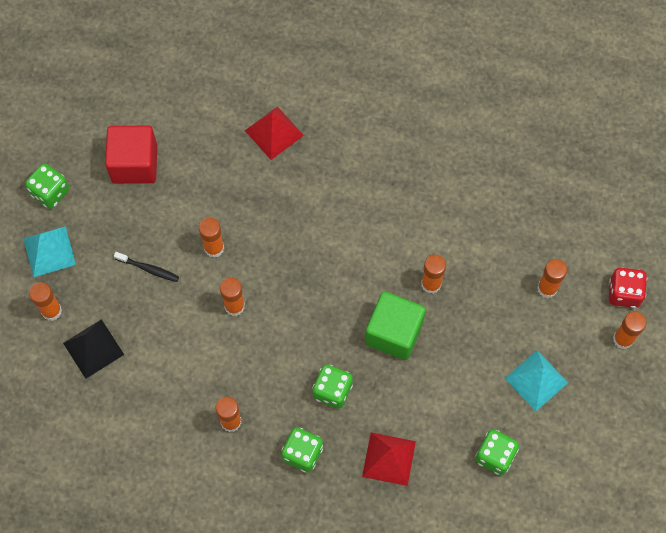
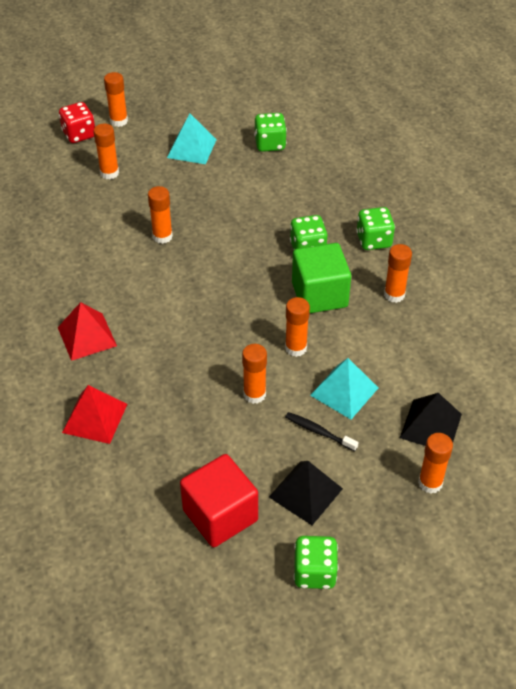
camera: 125 degrees left, 20 degrees down
turquoise pyramid [23,226,76,277] -> turquoise pyramid moved to [310,358,378,419]
black toothbrush [114,252,179,282] -> black toothbrush turned 45 degrees counterclockwise [285,412,359,452]
red pyramid [362,432,416,486] -> red pyramid moved to [58,302,117,361]
green cube [365,291,426,360] -> green cube moved to [292,243,351,313]
none -> black pyramid [269,461,343,525]

